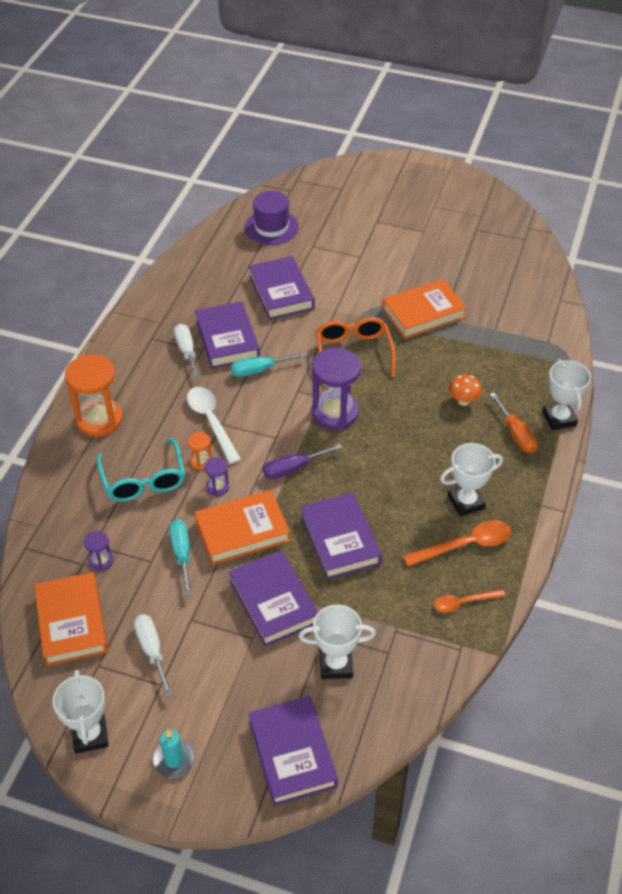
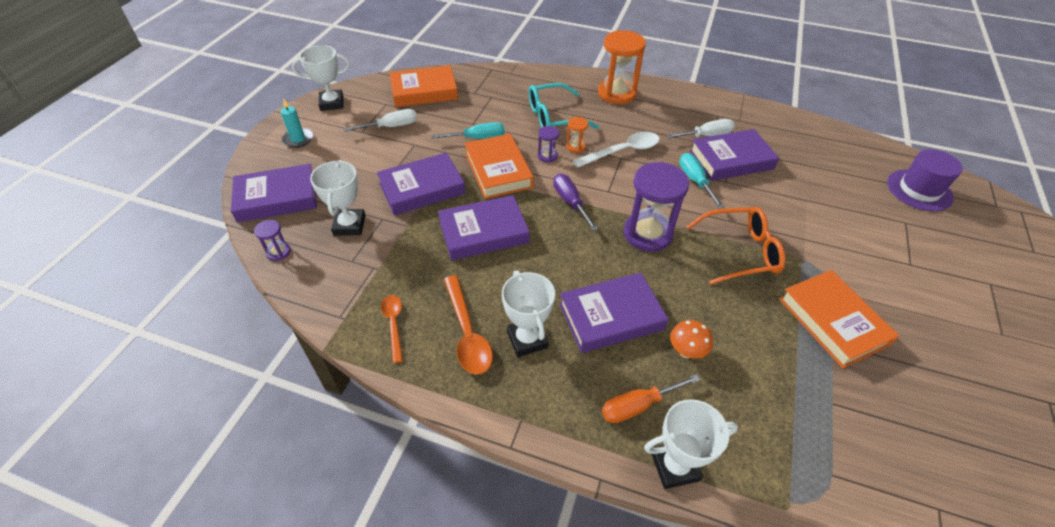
camera: 90 degrees right, 0 degrees up
purple hourglass [84,531,113,571] -> purple hourglass moved to [254,220,291,261]
purple book [248,256,315,320] -> purple book moved to [559,273,668,353]

